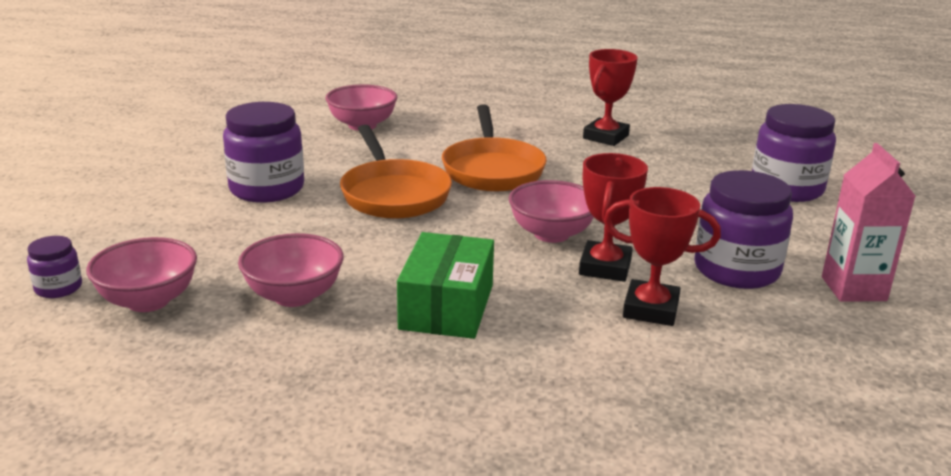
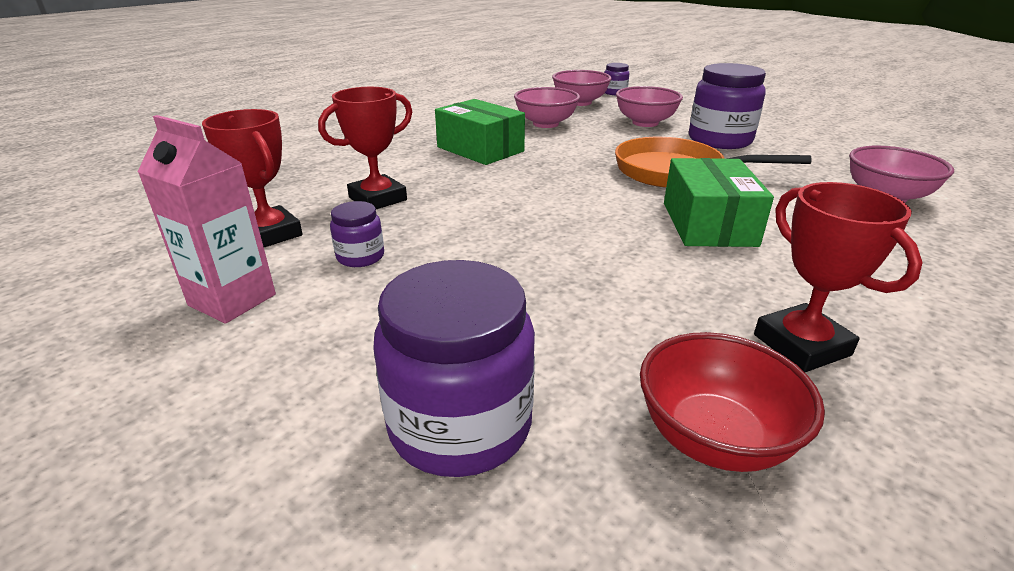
camera: 125 degrees right, 5 degrees up
orange pan [442,105,547,191] -> green box [664,158,774,247]
pink bowl [509,180,594,243] -> pink bowl moved to [616,86,683,127]
red trophy [579,153,648,282] -> red trophy moved to [202,109,303,247]
purple jar [694,170,793,289] -> purple jar [330,201,384,267], size x0.50
none -> red bowl [640,332,825,472]

